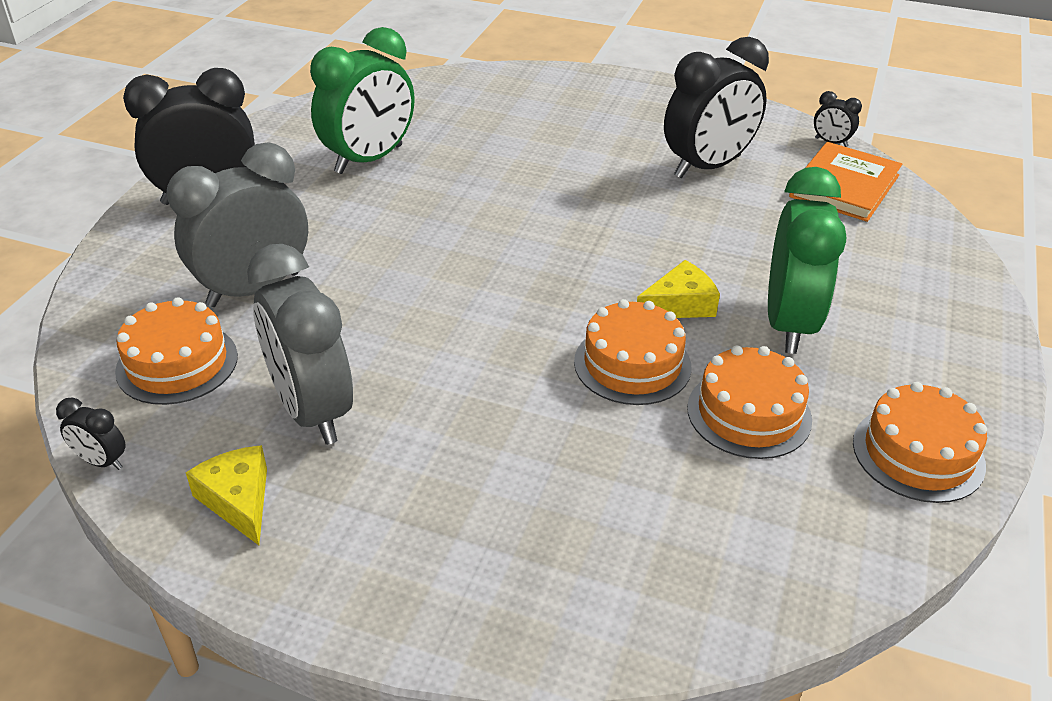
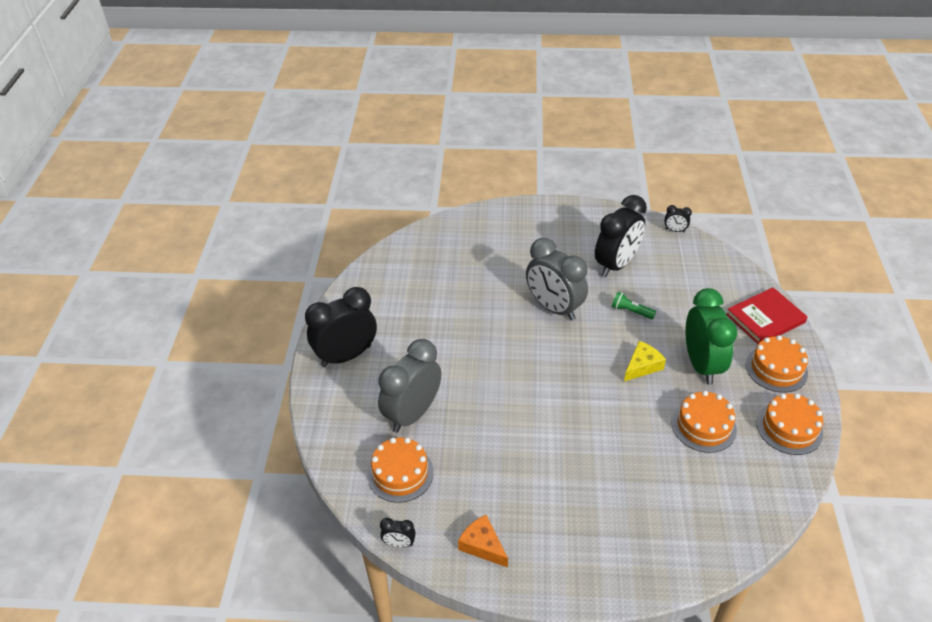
camera: 15 degrees left, 5 degrees up
yellow cheese [186,445,267,545] -> orange cheese [458,515,508,567]
grey clock [247,244,353,445] -> grey clock moved to [526,238,588,321]
green clock [310,27,414,174] -> none
orange cake [574,299,692,405] -> orange cake moved to [746,335,808,393]
orange book [789,142,902,222] -> none
none -> green flashlight [612,292,656,319]
none -> red book [726,287,807,344]

